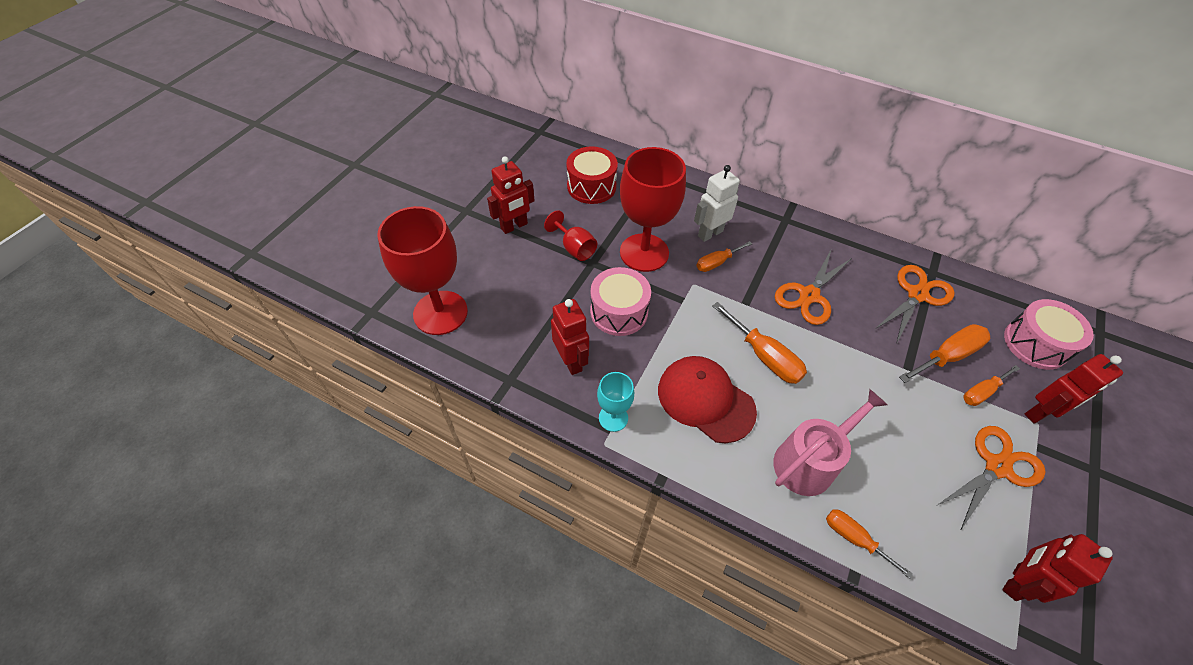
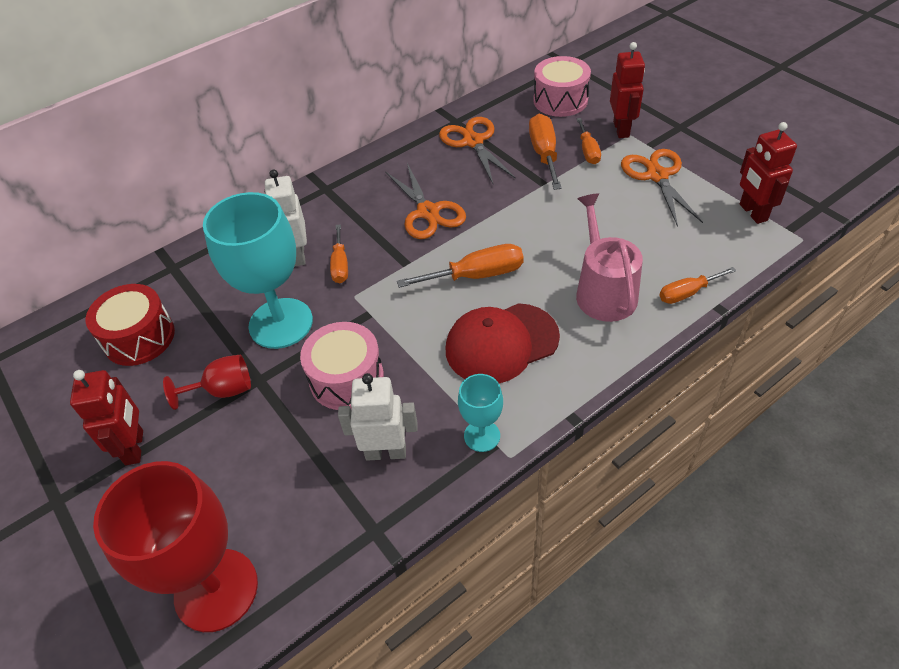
camera: 60 degrees left, 5 degrees down
red robot [551,299,589,375] -> white robot [338,373,418,461]
red goblet [620,147,686,272] -> turquoise goblet [203,192,313,349]

